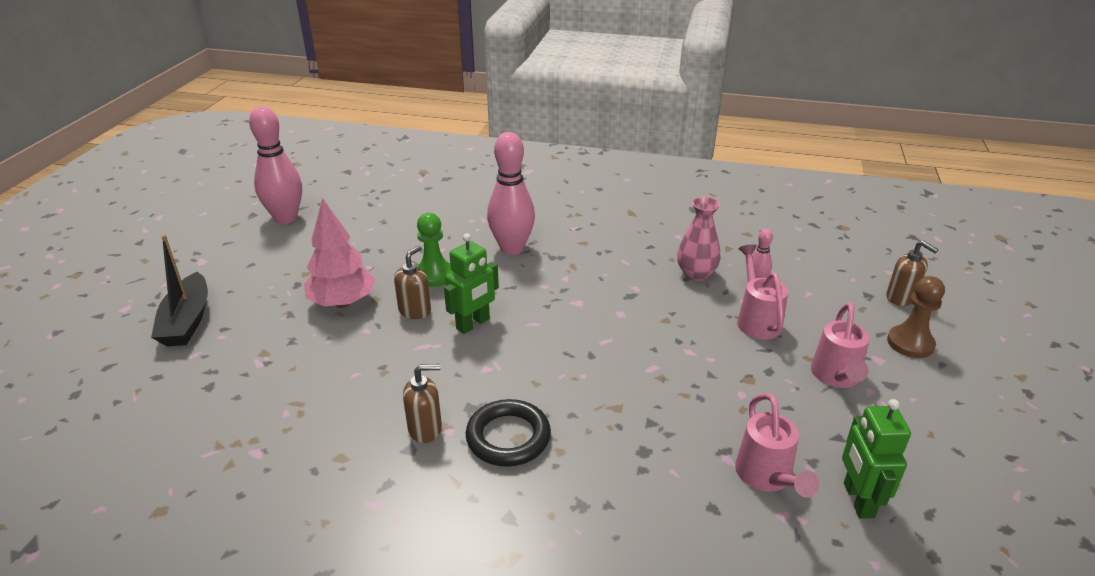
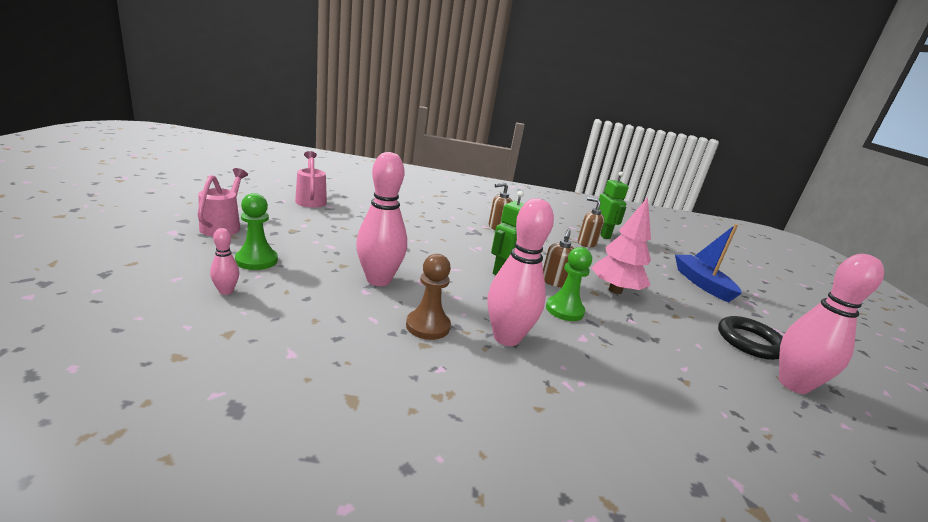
camera: 165 degrees right, 10 degrees down
black boat [151,234,208,346] -> blue boat [675,224,742,303]
black ring [466,399,551,466] -> black ring moved to [718,316,783,360]
pink vase [677,197,721,281] -> none
pink watering can [737,244,788,340] -> green pawn [235,193,278,270]
green robot [842,399,911,519] -> green robot moved to [599,172,629,239]
brown soap dispenser [886,241,938,306] -> brown soap dispenser moved to [578,197,604,247]
brown pawn [887,276,945,358] -> brown pawn moved to [406,254,451,340]
none -> pink bowling pin [356,152,407,286]

